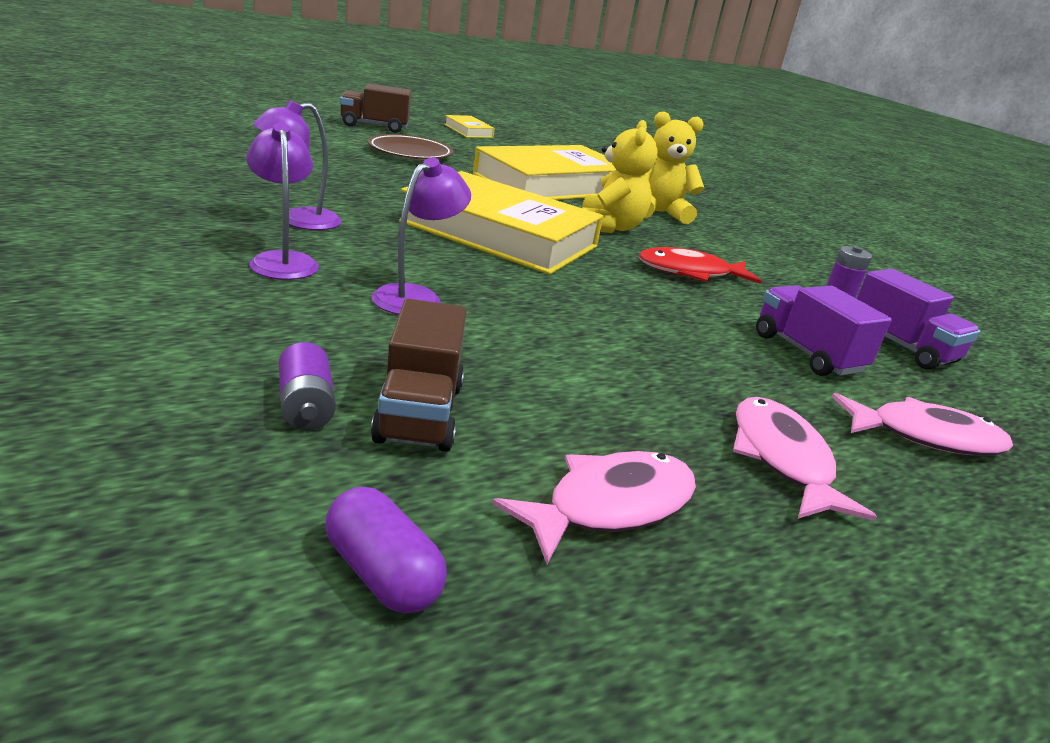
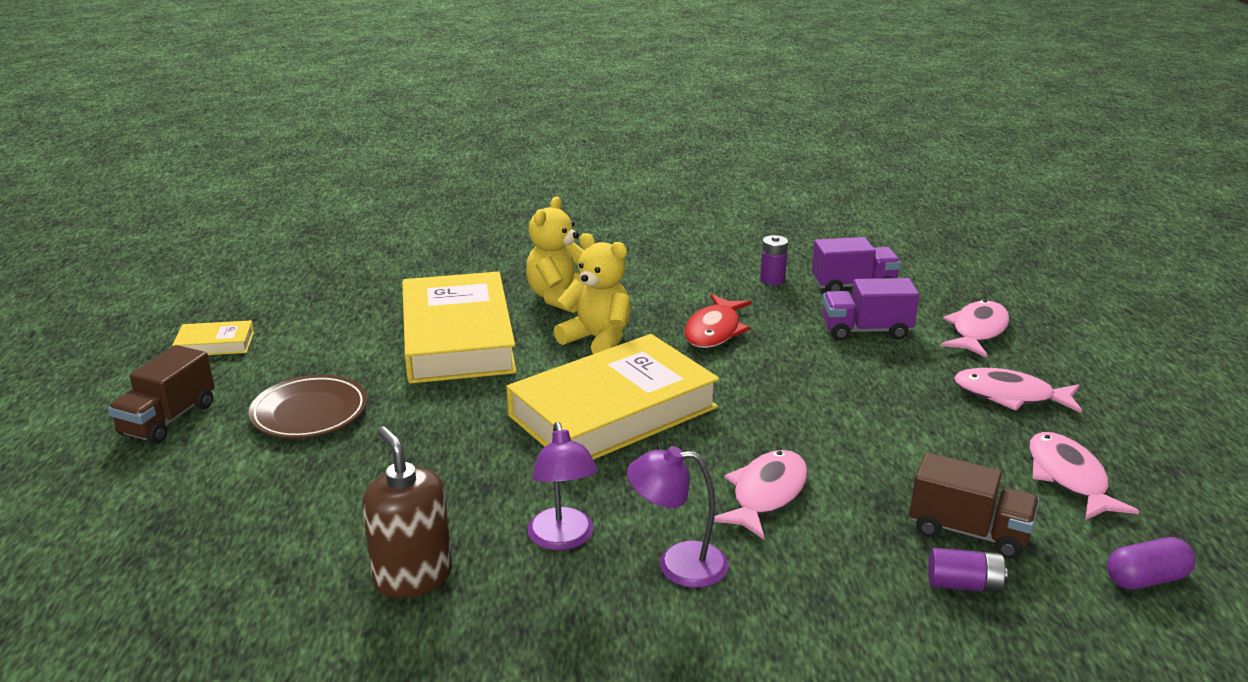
camera: 60 degrees left, 0 degrees up
purple lamp [372,158,471,315] -> pink fish [714,450,808,540]
none -> brown soap dispenser [362,426,452,598]

